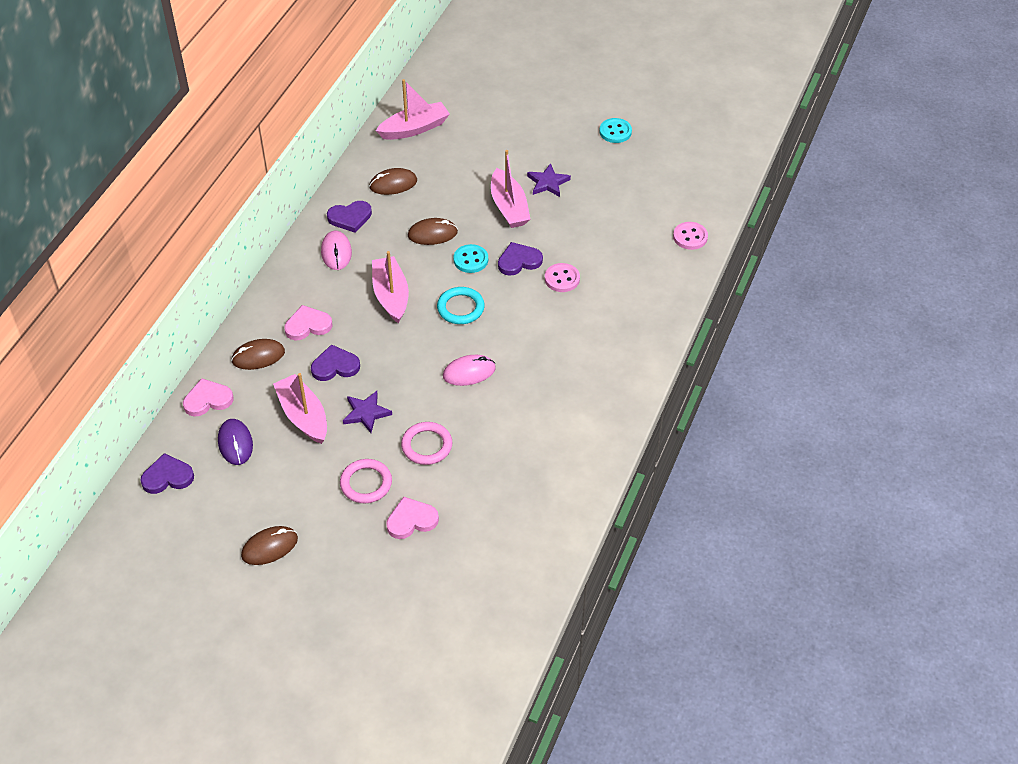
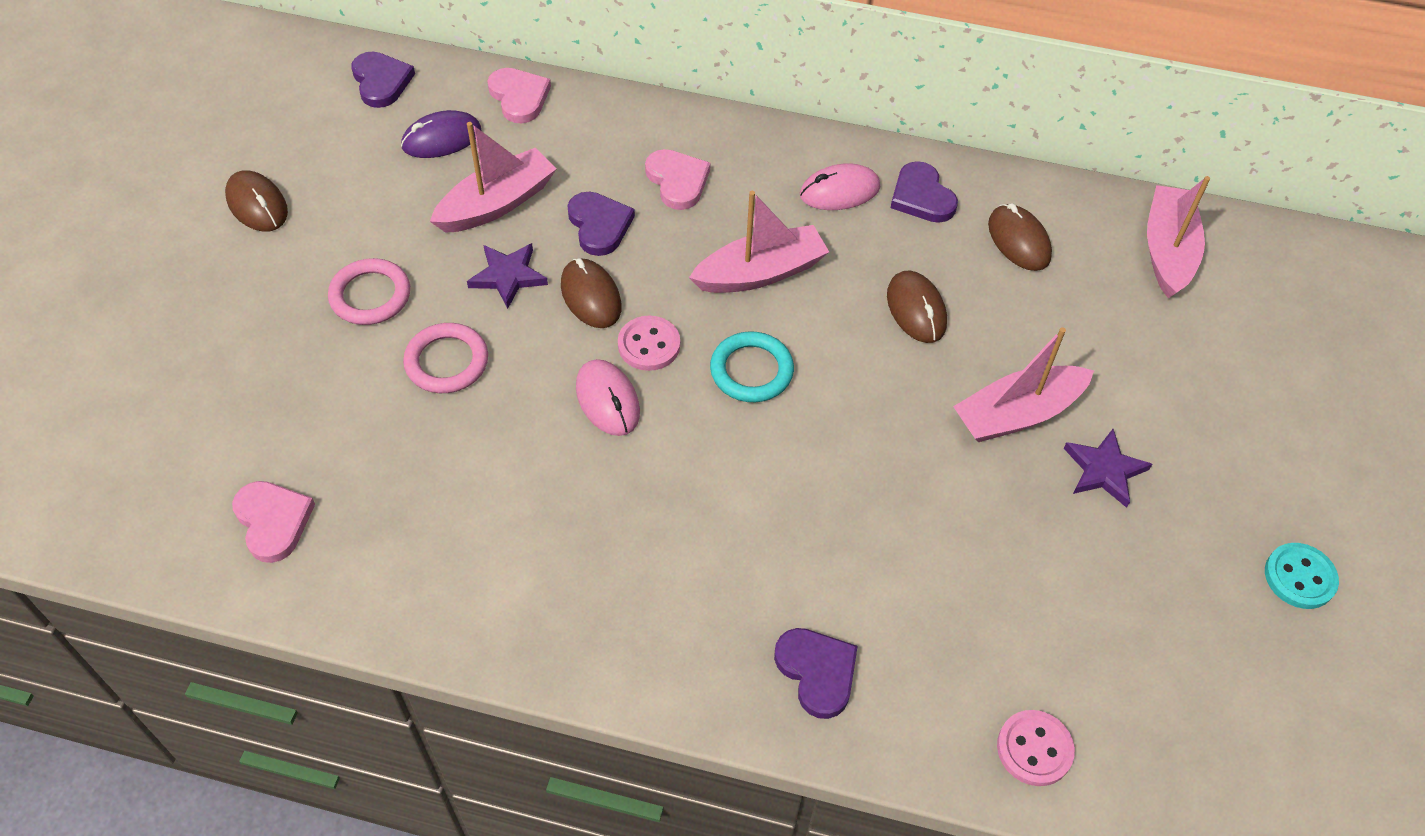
camera: 80 degrees right, 5 degrees up
brown mouse [231,339,285,370] -> brown mouse moved to [561,258,622,328]
pink boat [376,79,450,140] -> pink boat turned 135 degrees counterclockwise [1147,176,1210,298]
pink heart [386,497,439,539] -> pink heart moved to [232,481,315,563]
turquoise button [453,244,488,273] -> none
purple heart [498,242,543,276] -> purple heart moved to [774,628,858,719]
pink button [545,263,580,292] -> pink button moved to [618,316,680,371]

